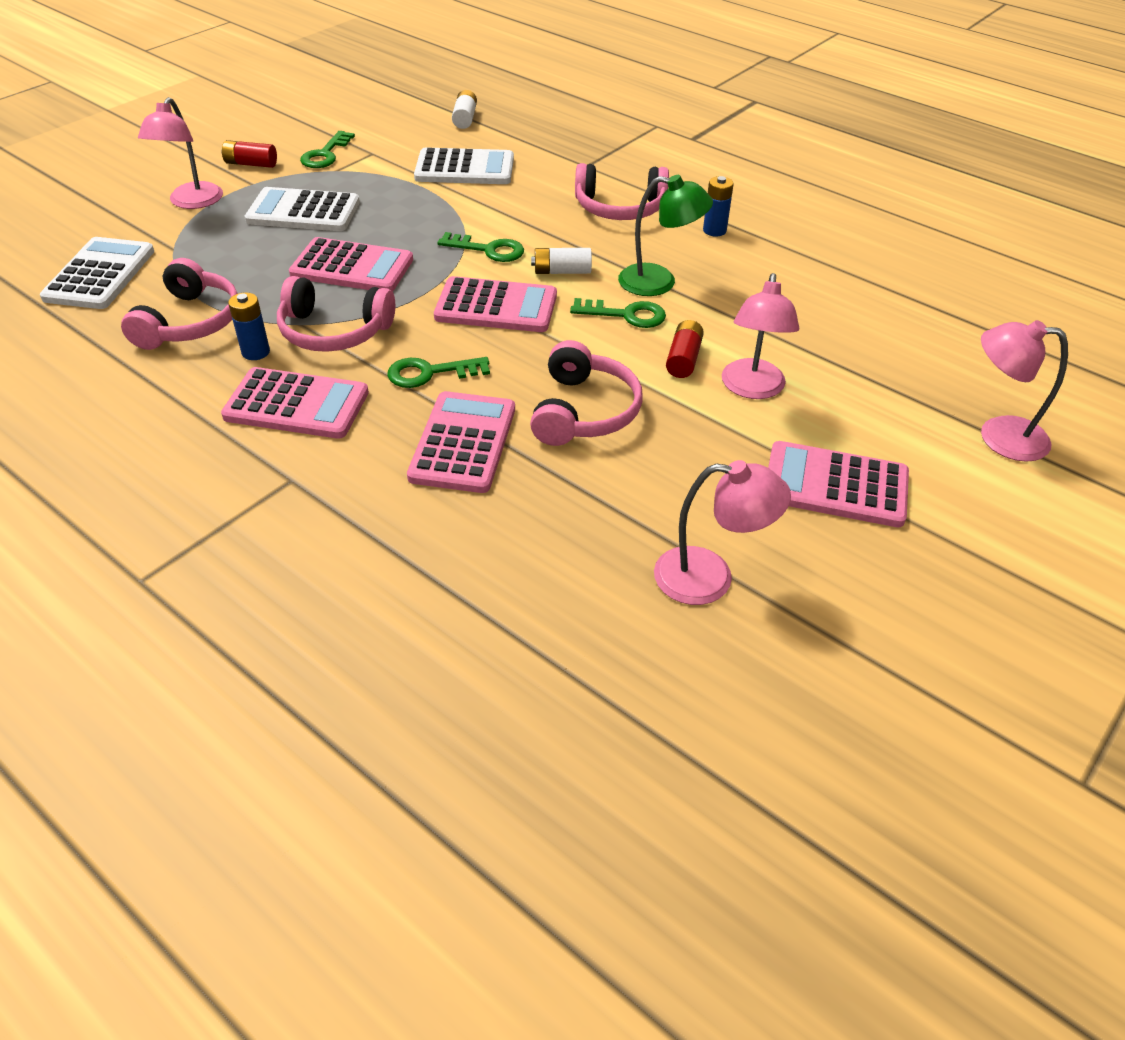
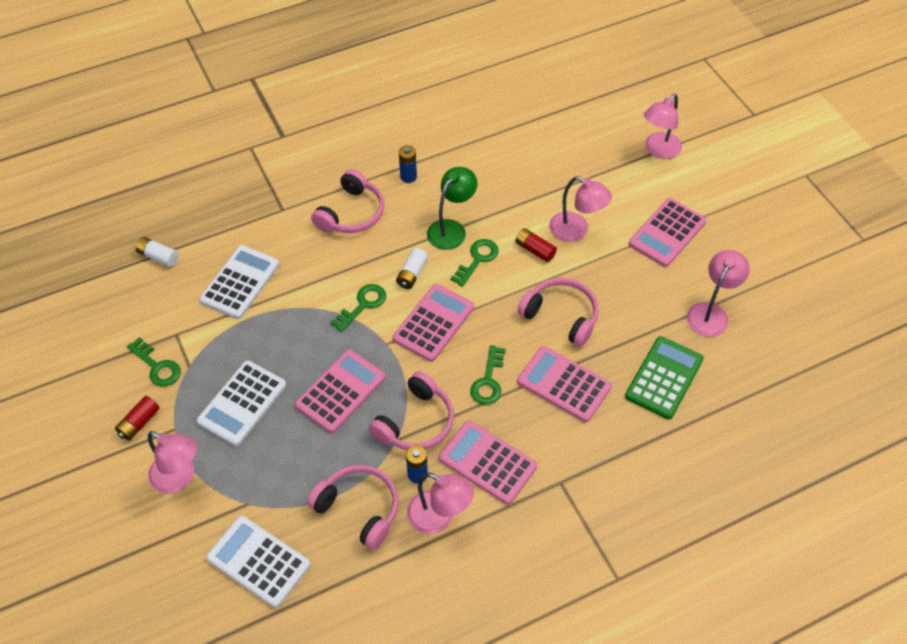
camera: 65 degrees left, 10 degrees up
pink calculator [221,367,369,439] -> pink calculator turned 90 degrees counterclockwise [439,420,537,505]
none -> pink lamp [407,473,474,534]
none -> green calculator [625,336,704,419]

